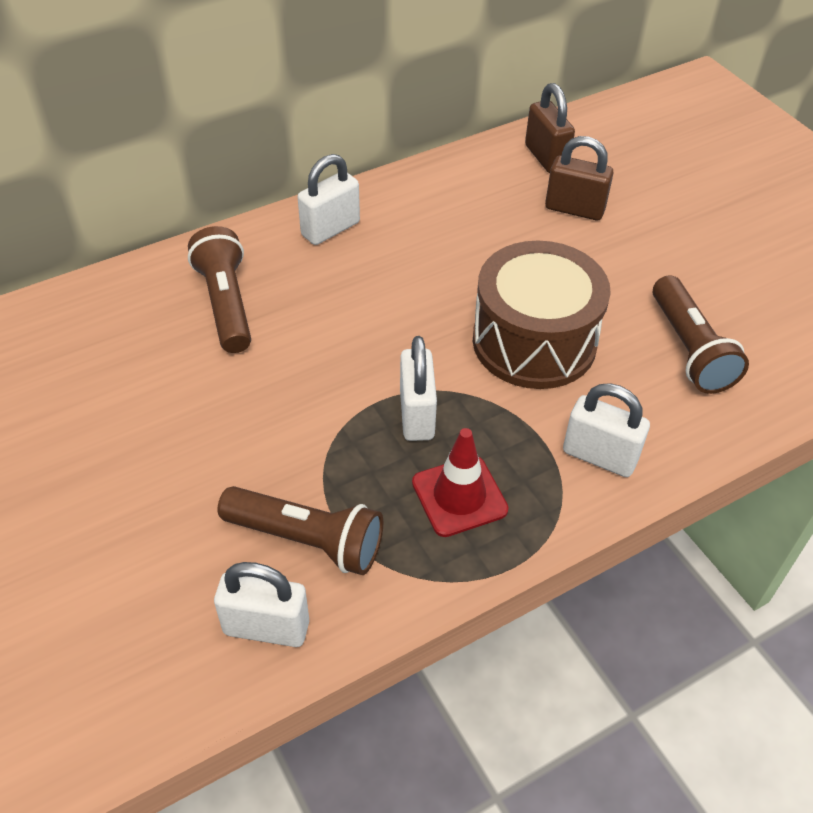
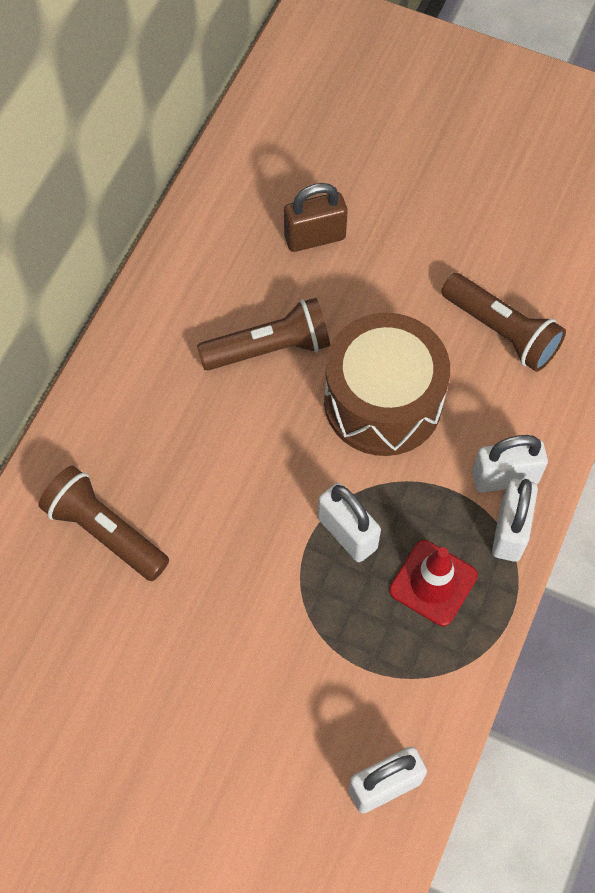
camera: 35 degrees left, 15 degrees up
brown flashlight [217,486,383,575] -> brown flashlight moved to [197,298,330,370]
white padlock [298,154,360,245] -> white padlock moved to [492,479,538,562]
brown padlock [525,83,575,173] -> none

